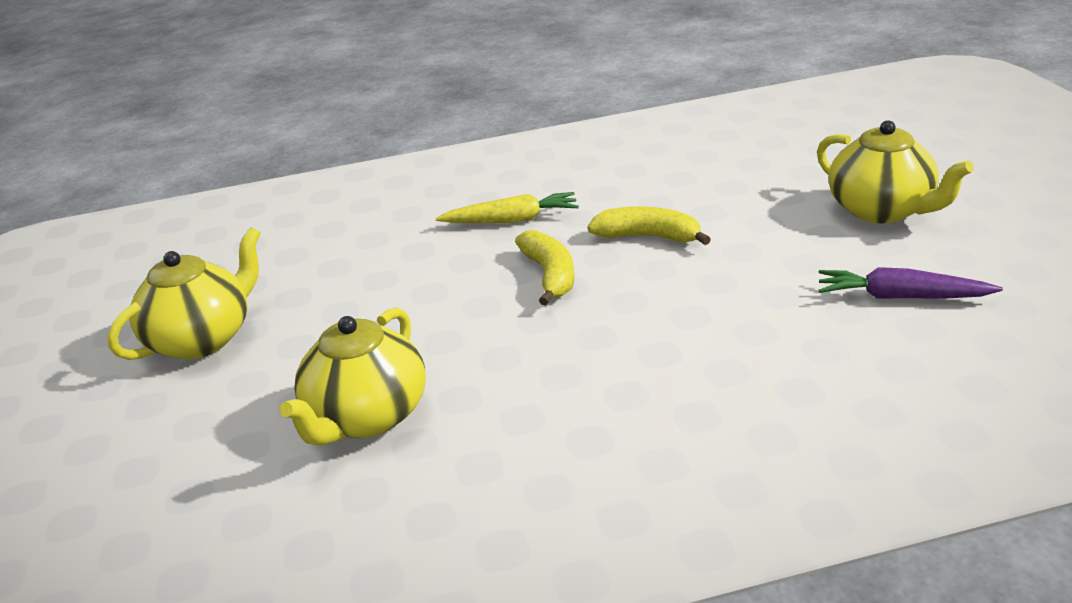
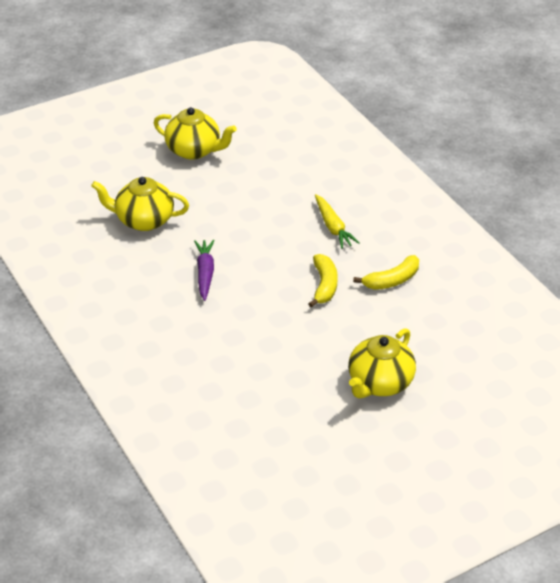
camera: 70 degrees right, 10 degrees up
yellow banana [515,230,574,306] -> yellow banana moved to [353,255,419,290]
purple carrot [818,267,1003,299] -> purple carrot moved to [194,240,215,301]

